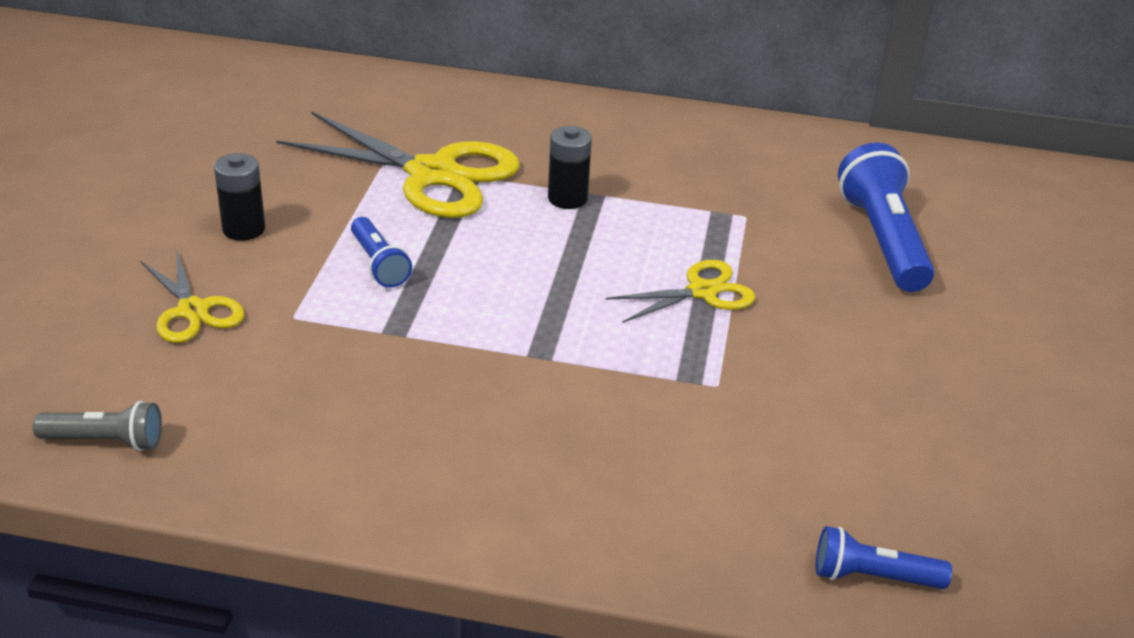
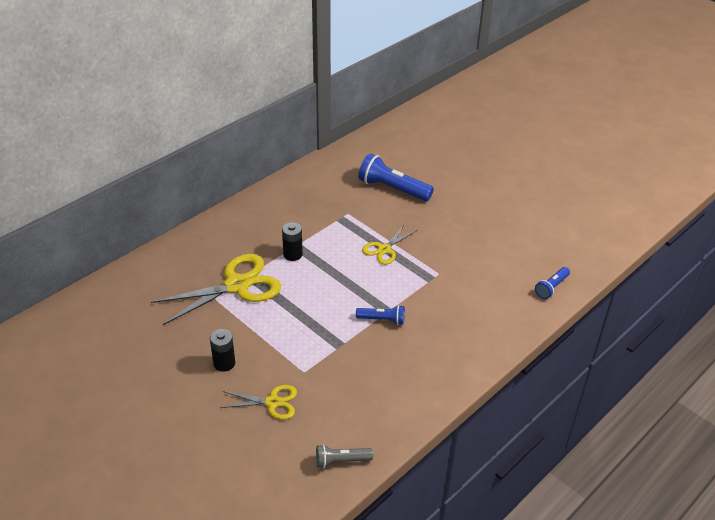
camera: 55 degrees left, 5 degrees up
grey flashlight [33,401,162,451] -> grey flashlight turned 135 degrees counterclockwise [316,444,373,468]
blue flashlight [351,217,412,288] -> blue flashlight moved to [356,305,405,325]
yellow scissors [606,260,755,323] -> yellow scissors turned 150 degrees counterclockwise [362,225,417,265]

